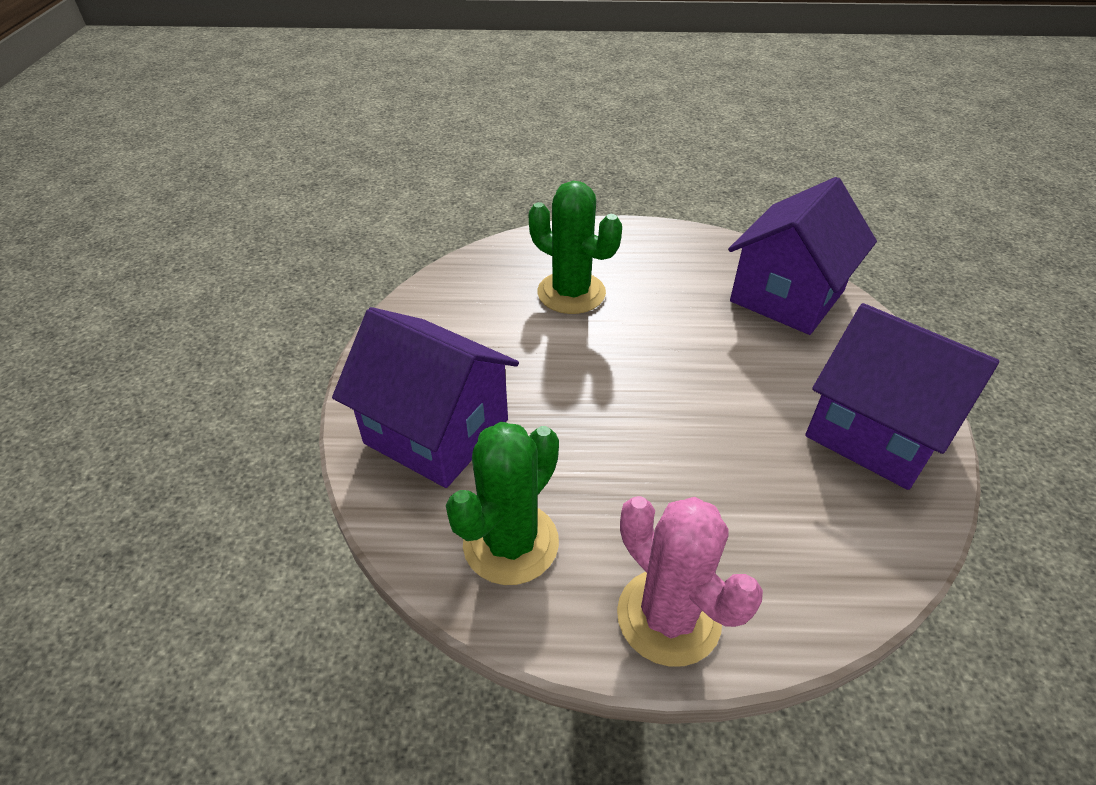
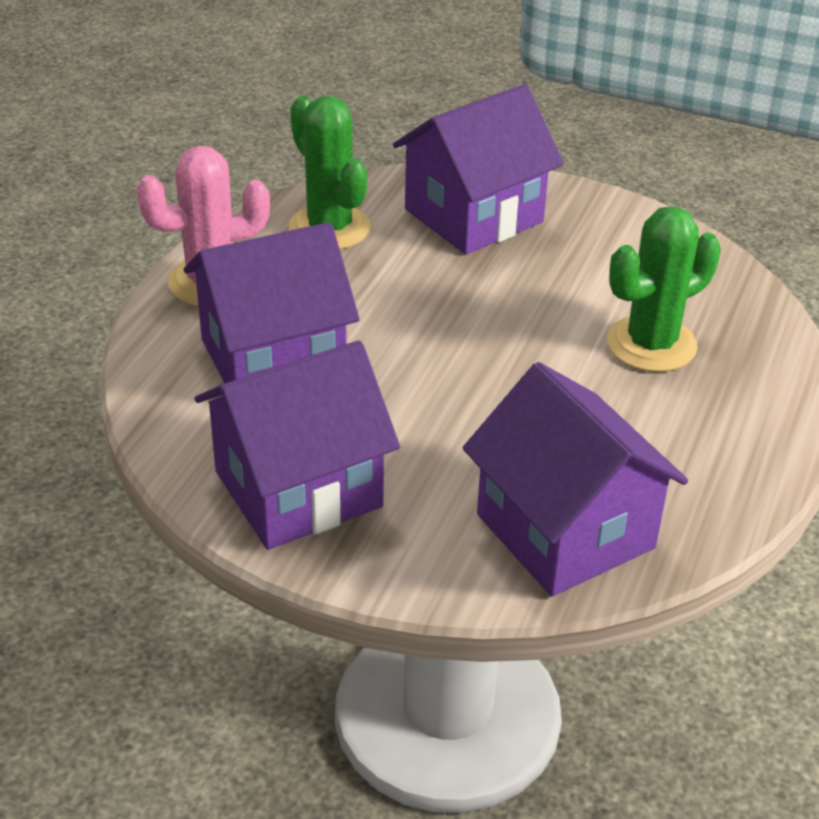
camera: 110 degrees right, 5 degrees down
none -> purple house [184,222,360,383]

